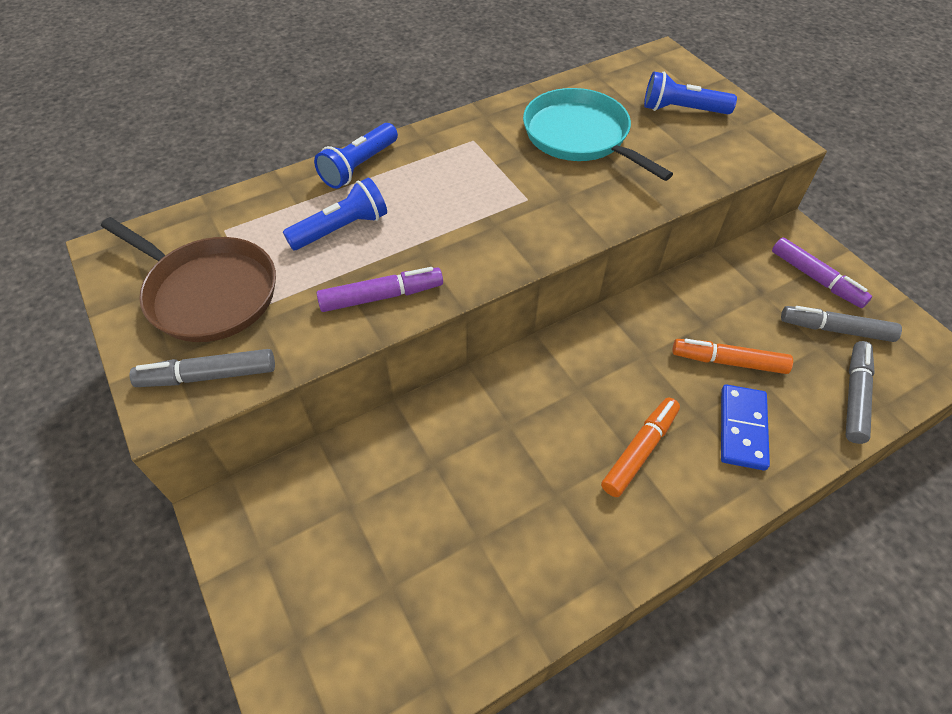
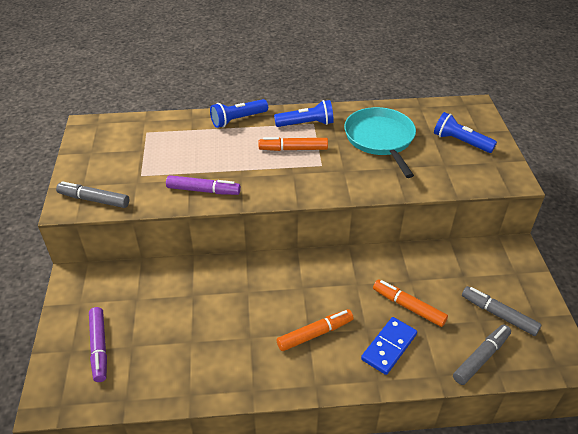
camera: 25 degrees right, 10 degrees down
brown pan [101,217,276,342] -> none
blue flashlight [283,178,387,250] -> blue flashlight moved to [274,100,334,127]
purple marker [772,237,872,308] -> purple marker moved to [89,307,107,382]
none -> orange marker [259,137,328,151]

